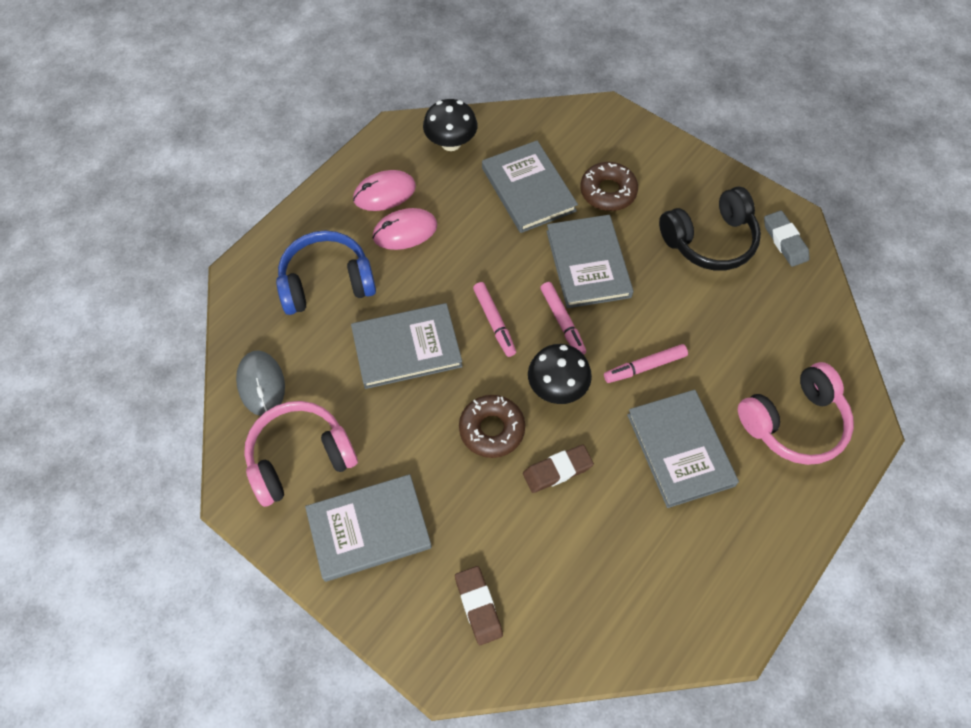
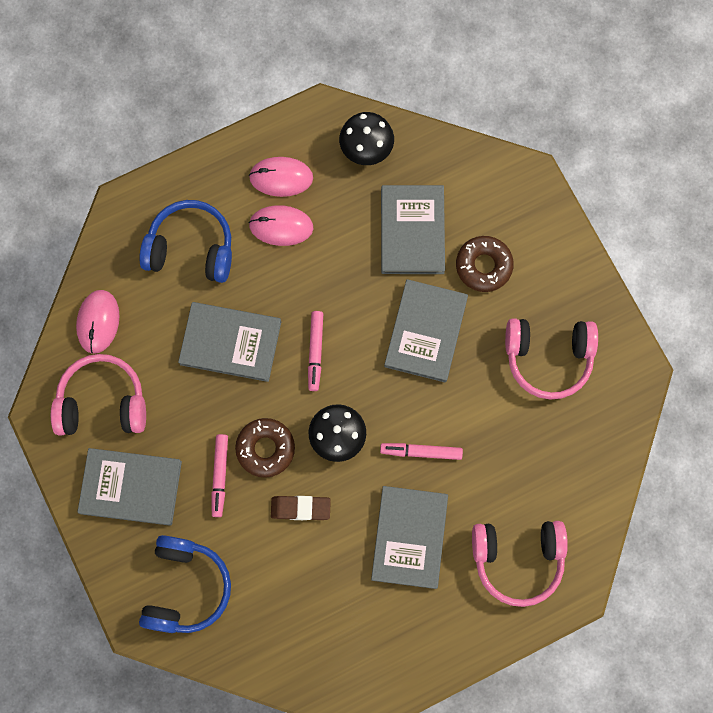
camera: 25 degrees right, 15 degrees up
grey mouse [236,350,285,416] -> pink mouse [76,290,120,354]
brown eraser [455,566,503,645] -> blue headphones [139,535,231,633]
pink marker [540,282,586,355] -> pink marker moved to [211,434,228,517]
black headphones [659,187,761,271] -> pink headphones [505,318,598,400]
grey eraser [764,210,810,267] -> none

